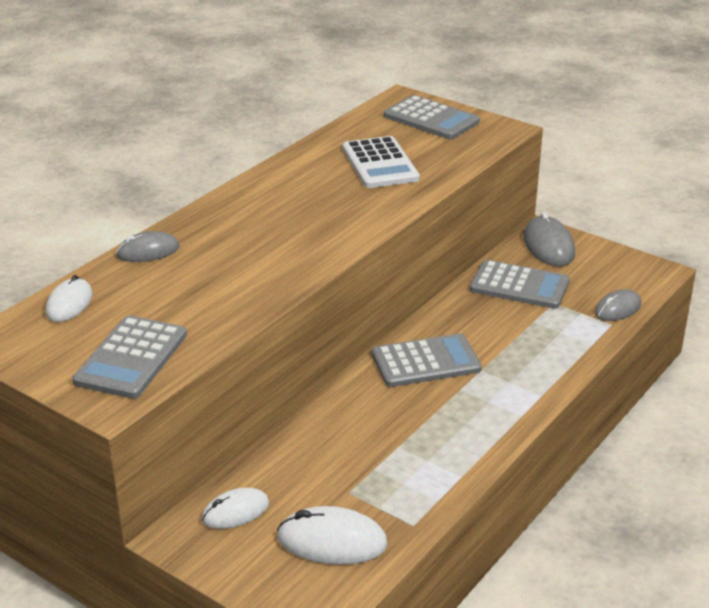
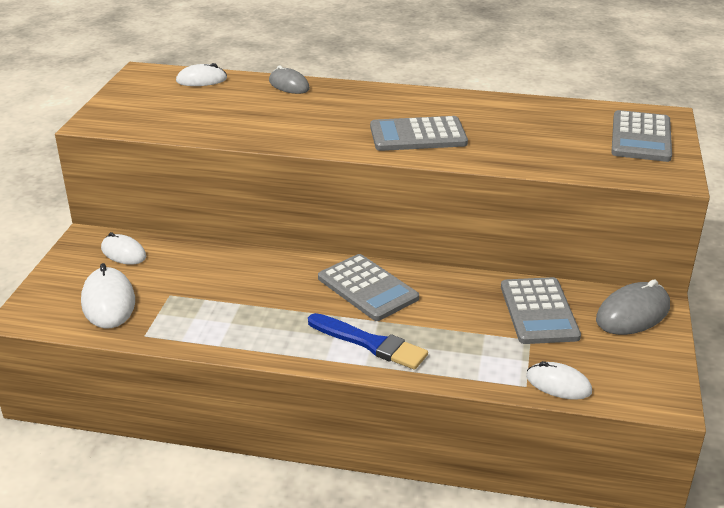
camera: 65 degrees right, 0 degrees up
grey calculator [72,315,187,399] -> grey calculator moved to [370,116,468,151]
white calculator [343,136,420,188] -> none
grey mouse [595,289,641,321] -> white mouse [526,361,592,400]
none -> blue brush [308,313,428,370]

